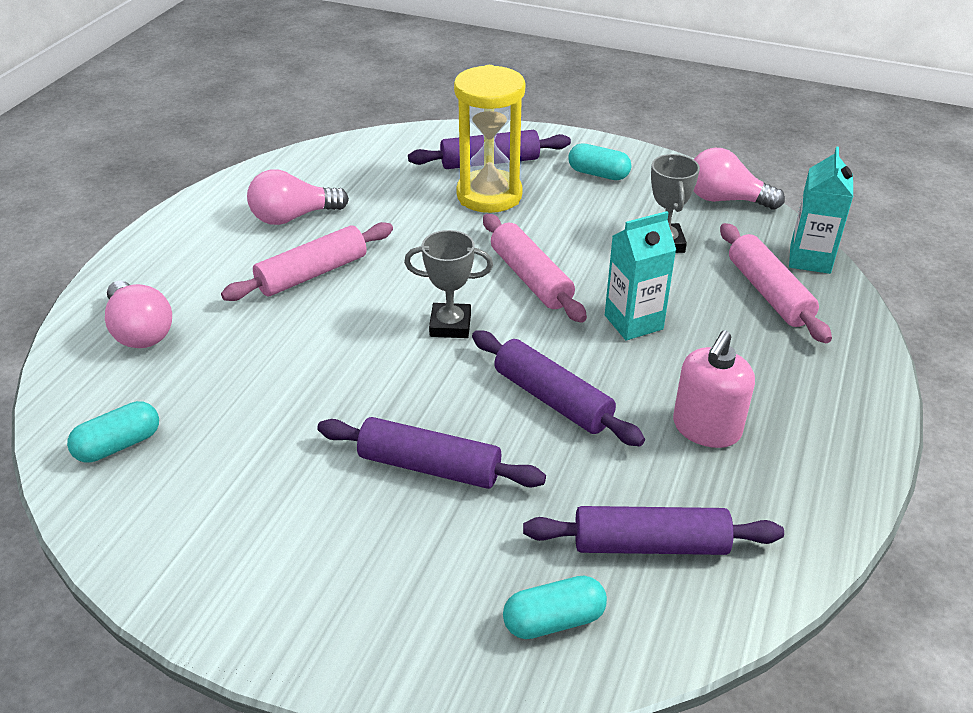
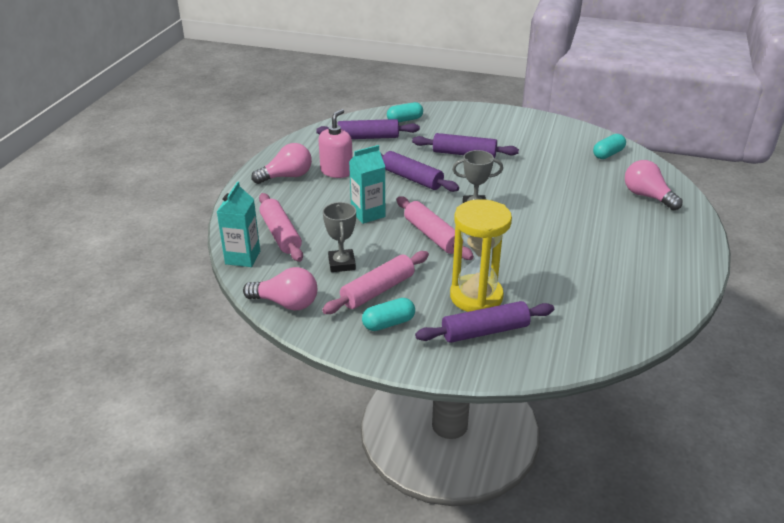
camera: 175 degrees right, 5 degrees down
pink rolling pin [221,222,393,301] -> pink rolling pin moved to [322,251,429,314]
pink light bulb [247,169,349,225] -> pink light bulb moved to [251,143,312,184]
turquoise capsule [568,143,632,180] -> turquoise capsule turned 45 degrees counterclockwise [362,298,415,331]

